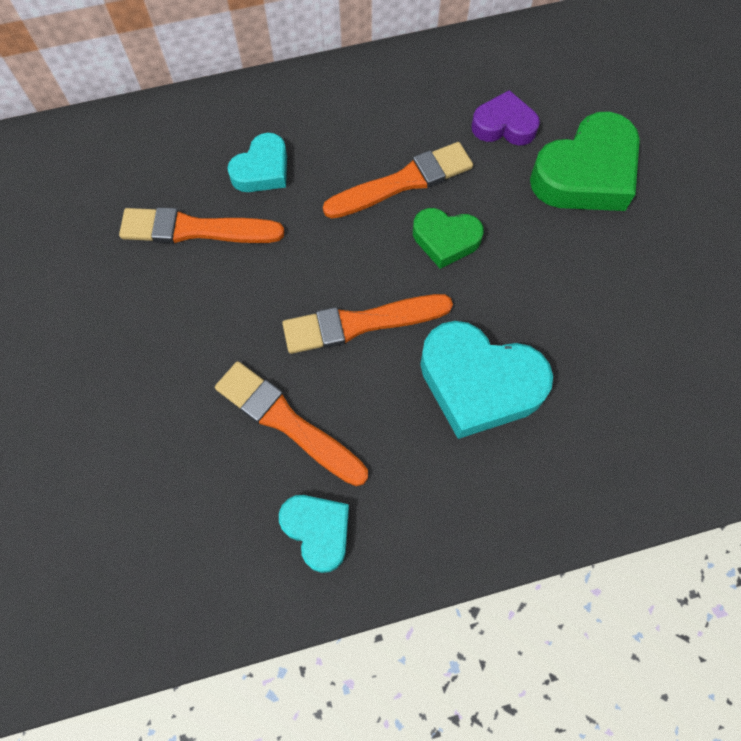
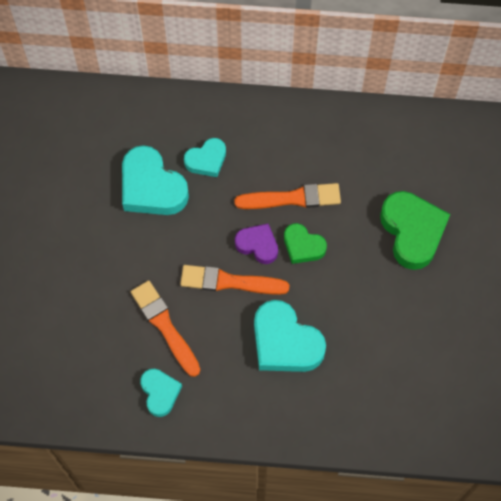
camera: 20 degrees right, 0 degrees up
orange brush [119,207,284,243] -> turquoise heart [122,145,189,215]
purple heart [471,90,540,146] -> purple heart moved to [235,224,278,264]
green heart [530,112,640,211] -> green heart turned 90 degrees counterclockwise [380,191,450,270]

